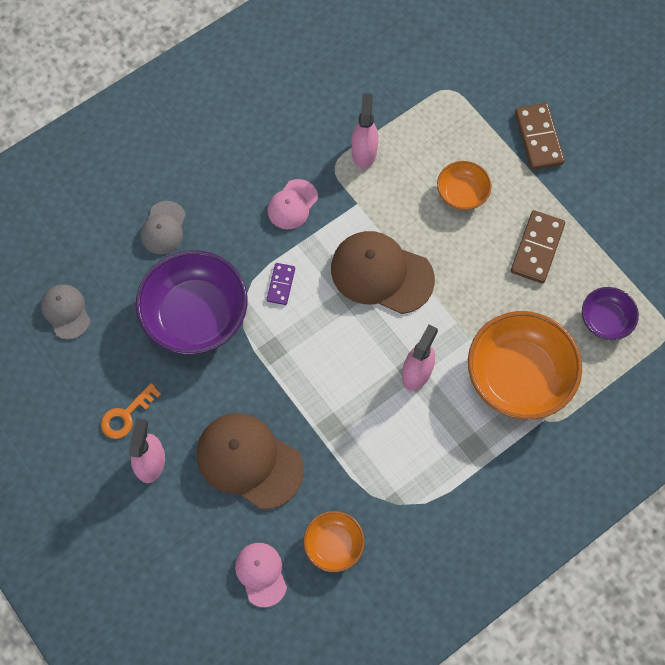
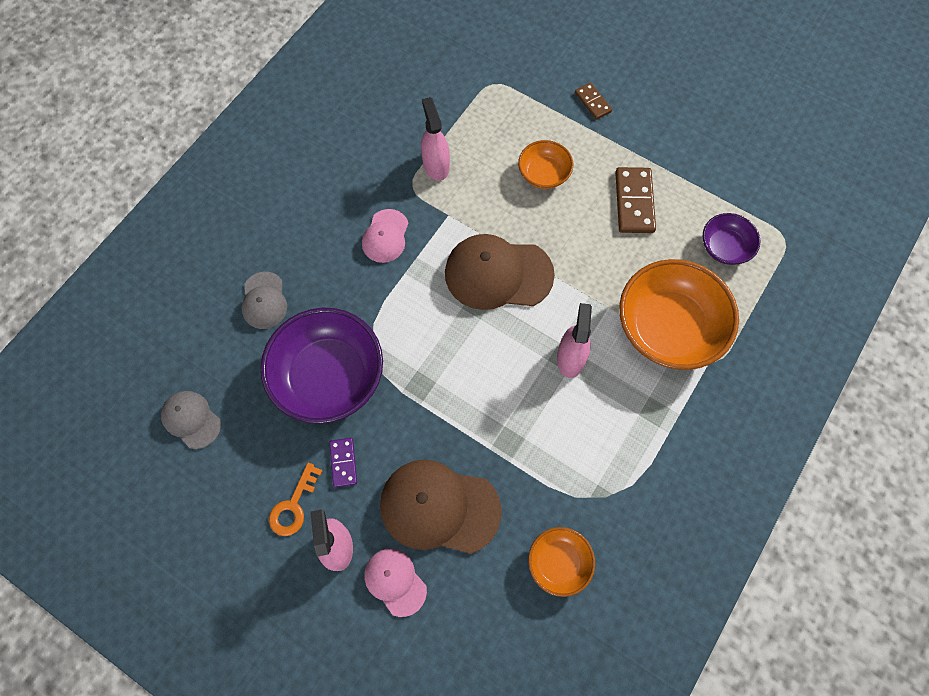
camera: 20 degrees left, 0 degrees up
pink cap [235,543,287,607] -> pink cap moved to [364,548,427,617]
purple domino [266,263,295,305] -> purple domino moved to [329,438,357,487]
brown domino [515,103,565,170] -> brown domino [575,82,612,120], size x0.58

